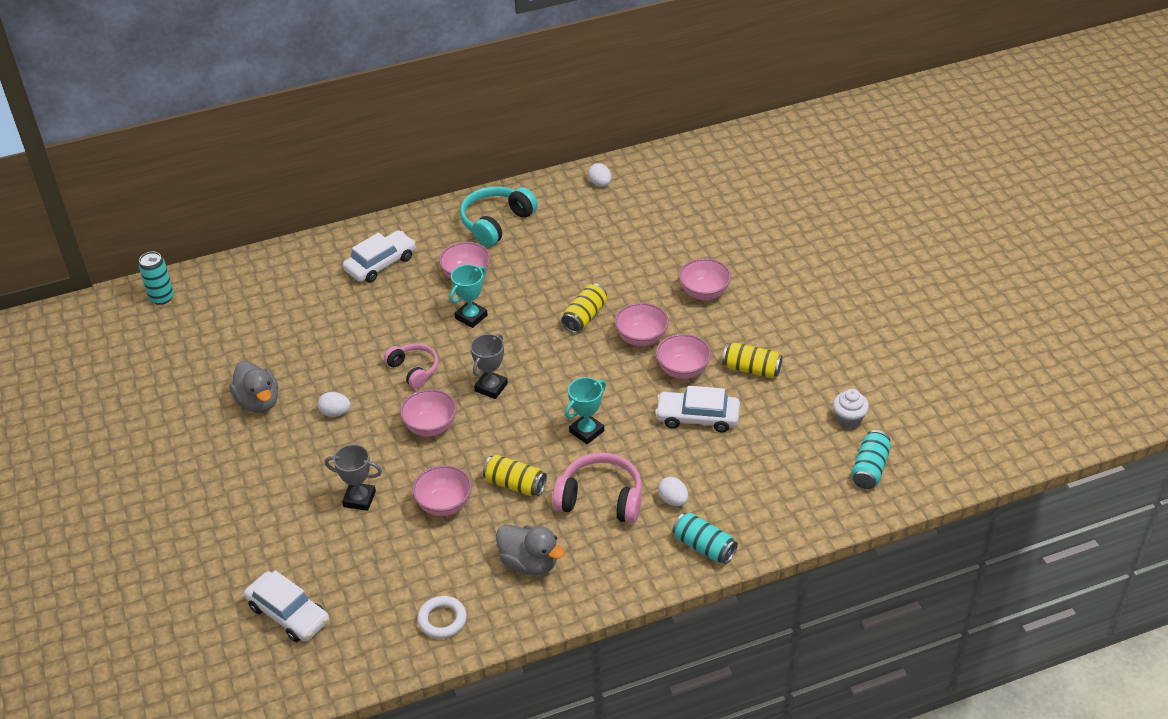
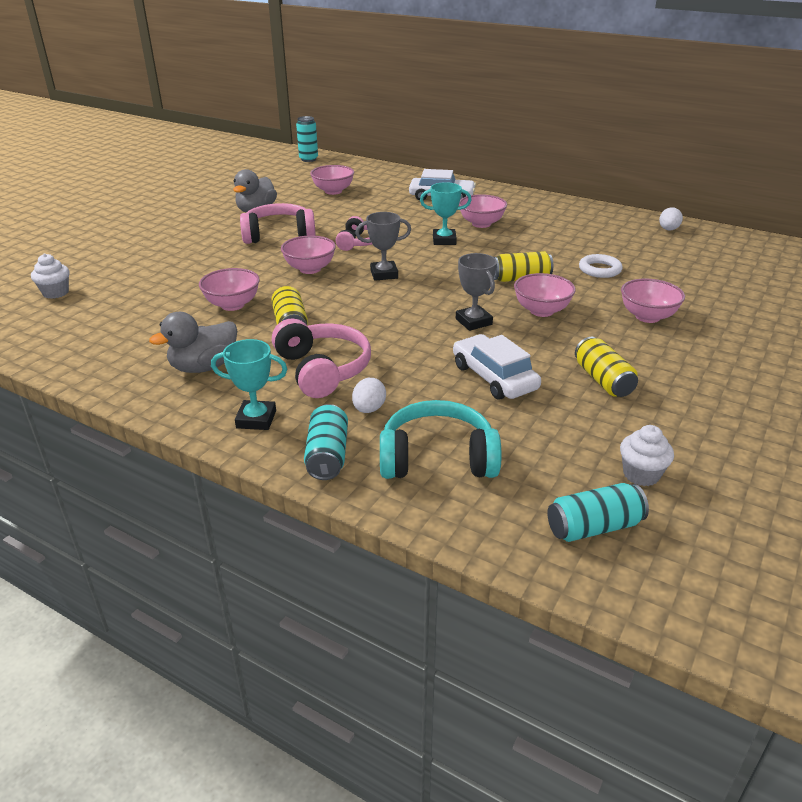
camera: 50 degrees right, 10 degrees down
white car [244,570,329,642] -> white cupcake [31,253,70,299]
white egg [318,392,351,417] -> pink headphones [240,203,315,244]
grey trophy [325,444,382,511] -> grey trophy moved to [456,253,497,331]
white ring [417,596,467,639] -> white ring moved to [579,254,623,278]
turquoise headphones [460,186,538,247] -> turquoise headphones moved to [380,400,502,479]
grey duck [496,524,565,575] -> grey duck turned 60 degrees clockwise [149,312,237,373]
turquoise trophy [565,377,606,444] -> turquoise trophy moved to [211,339,287,430]
pink bowl [656,334,711,379] -> pink bowl moved to [310,165,354,195]

